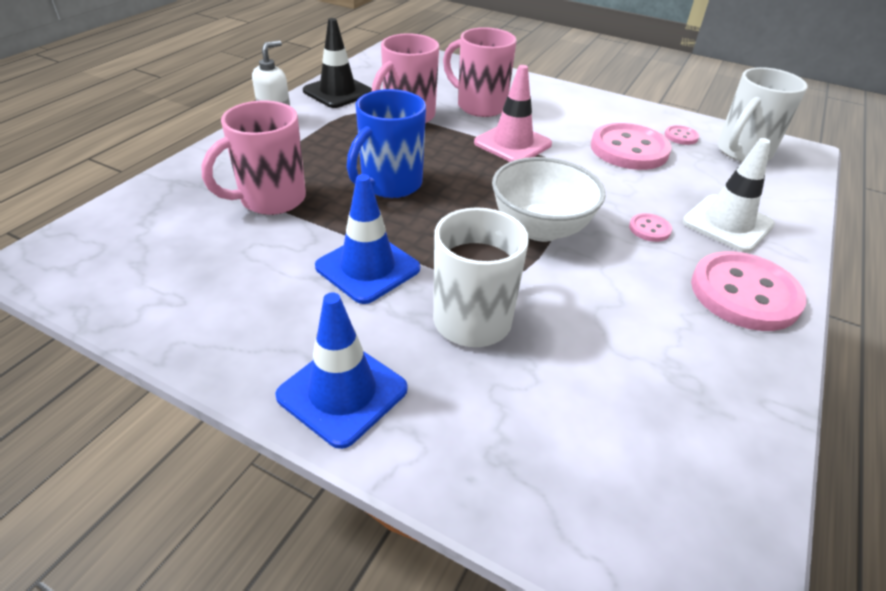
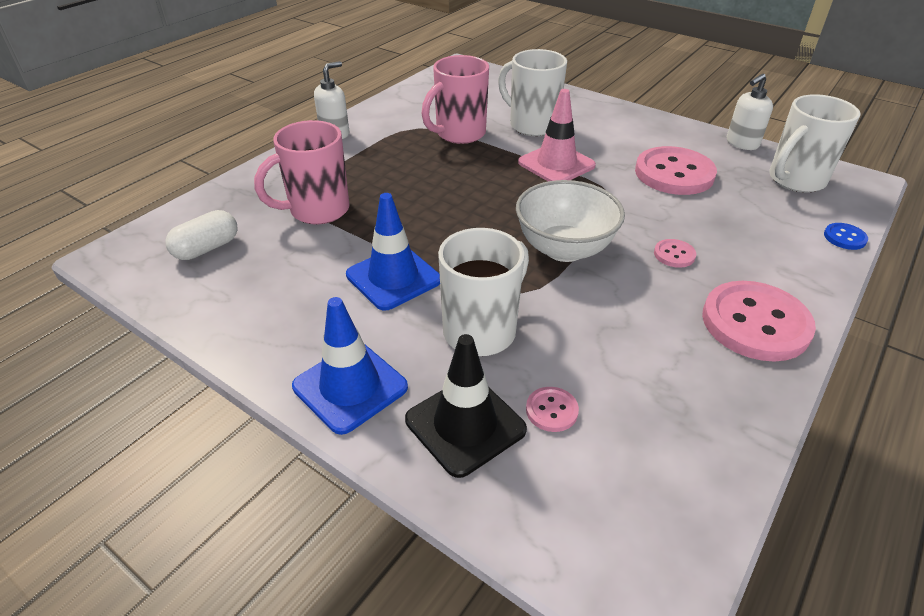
camera: 10 degrees right, 0 degrees up
black traffic cone [303,18,372,108] -> black traffic cone moved to [405,334,527,478]
blue mug [347,89,426,198] -> none
pink mug [443,27,517,117] -> white mug [498,49,567,136]
pink button [665,125,699,145] -> pink button moved to [526,387,579,432]
white traffic cone [683,138,775,252] -> none
none -> white capsule [165,210,238,260]
none -> white soap dispenser [727,74,773,150]
none -> blue button [824,223,868,250]

